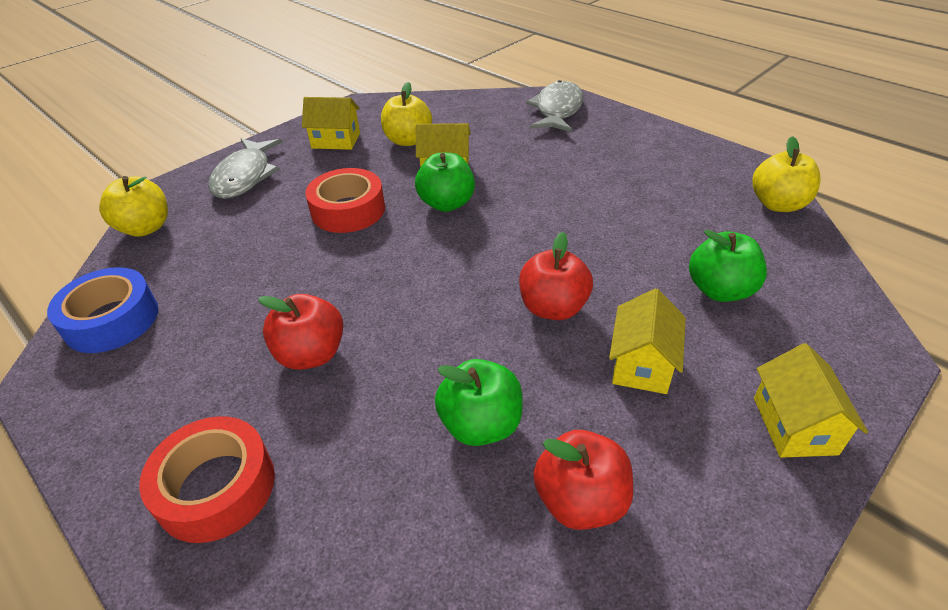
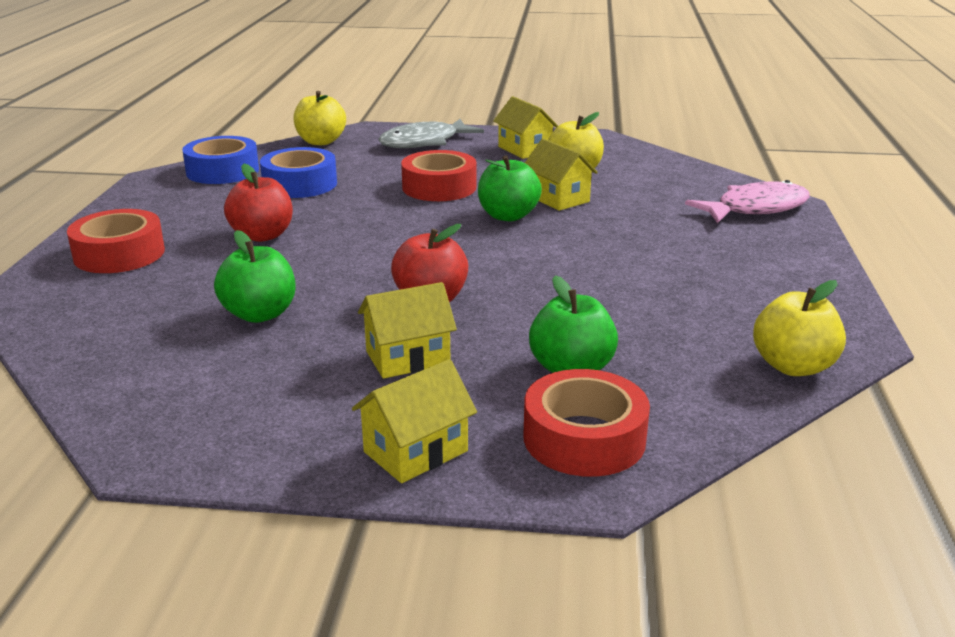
camera: 50 degrees right, 15 degrees down
grey fish [526,80,584,132] -> pink fish [685,180,810,223]
red apple [533,430,633,530] -> none
none -> blue tape [260,147,337,198]
none -> red tape [524,369,650,477]

